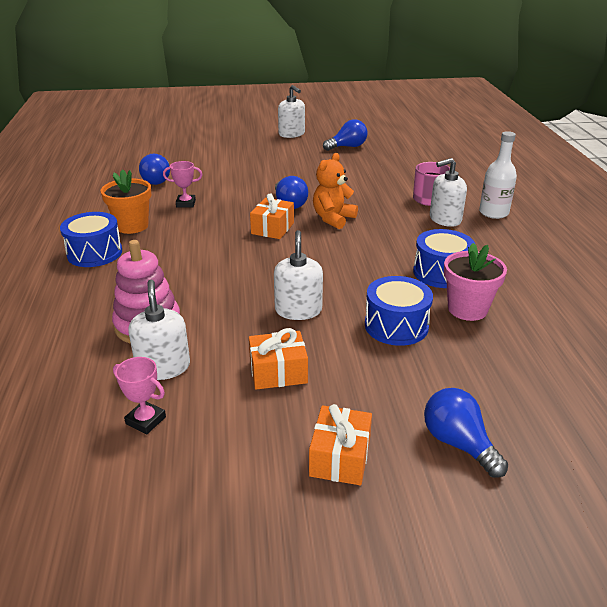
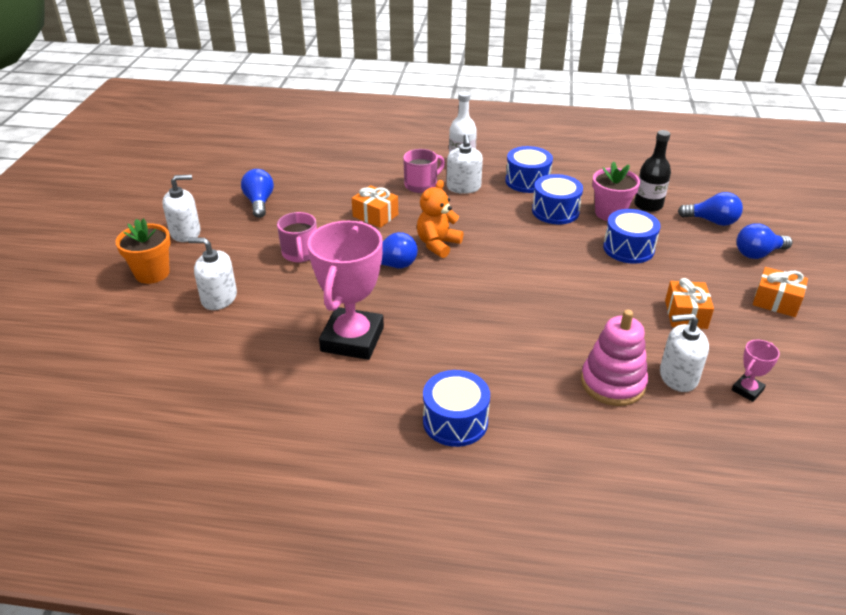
camera: 75 degrees left, 5 degrees up
orange flower pot [101,169,151,234] -> orange flower pot moved to [115,218,171,284]
blue light bulb [139,154,170,185] -> blue light bulb moved to [678,192,743,226]
pink trophy [163,161,203,208] -> pink trophy [308,221,384,360], size x2.36
orange gift [250,193,294,239] -> orange gift moved to [352,185,398,228]
white soap dispenser [274,230,323,320] -> white soap dispenser moved to [188,237,237,310]
orange teddy bear [313,153,358,229] -> orange teddy bear turned 75 degrees clockwise [417,180,463,258]
none -> pink mug [277,212,317,262]
none -> blue drum [505,146,553,193]
none -> black bottle [634,130,671,212]

